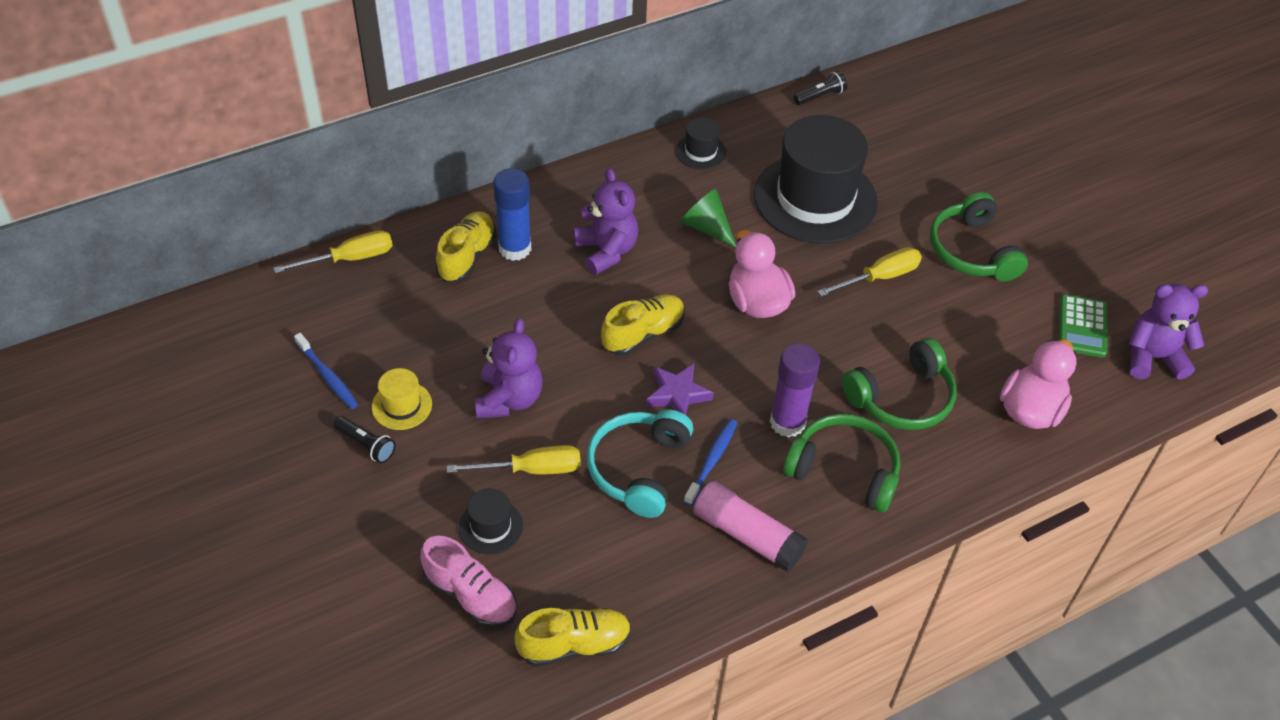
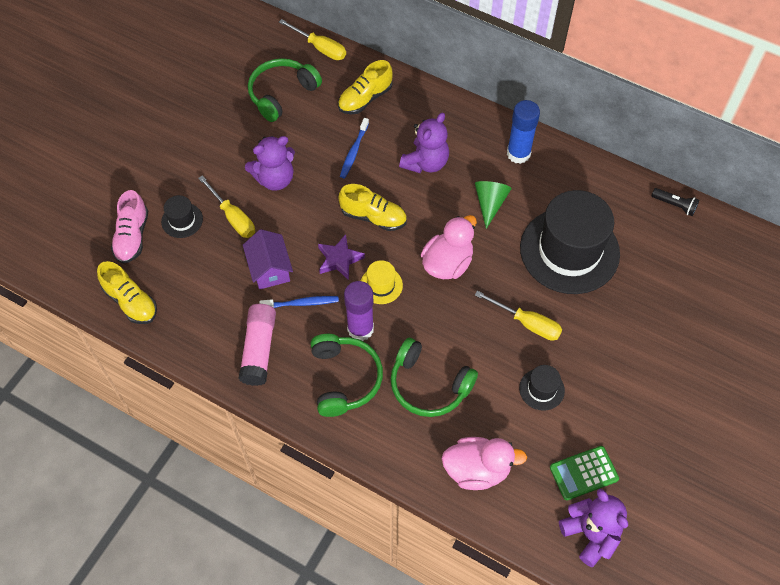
camera: 60 degrees right, 10 degrees up
blue toothbrush [294,333,358,409] -> blue toothbrush moved to [340,118,369,178]
black flashlight [334,416,396,463] -> none
yellow hat [372,368,432,430] -> yellow hat moved to [361,260,403,304]
yellow shoe [436,211,496,283] -> yellow shoe turned 150 degrees clockwise [338,60,393,114]
blue glue stick [493,168,531,261] -> blue glue stick moved to [507,100,540,164]
turquoise headphones [587,410,693,518] -> purple house [243,229,293,290]
black hat [676,117,726,169] -> black hat moved to [519,365,565,411]
green headphones [930,192,1028,281] -> green headphones moved to [248,58,322,122]

